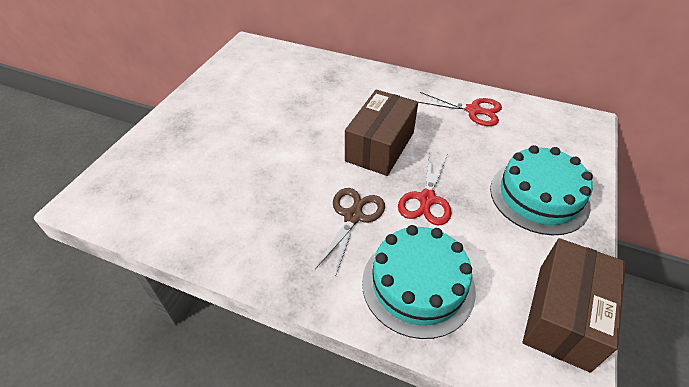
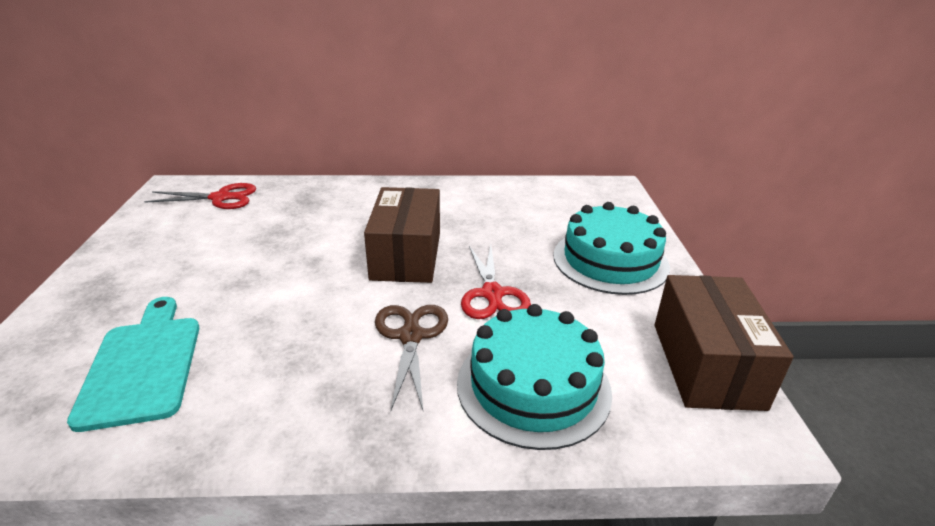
camera: 25 degrees left, 15 degrees down
red scissors [418,92,502,126] -> red scissors moved to [144,183,256,209]
none -> turquoise cutting board [67,297,199,432]

